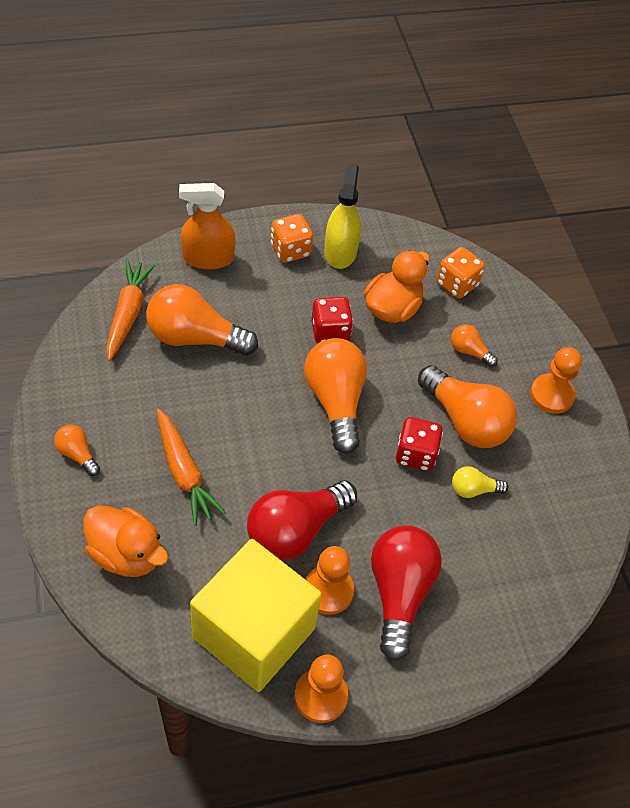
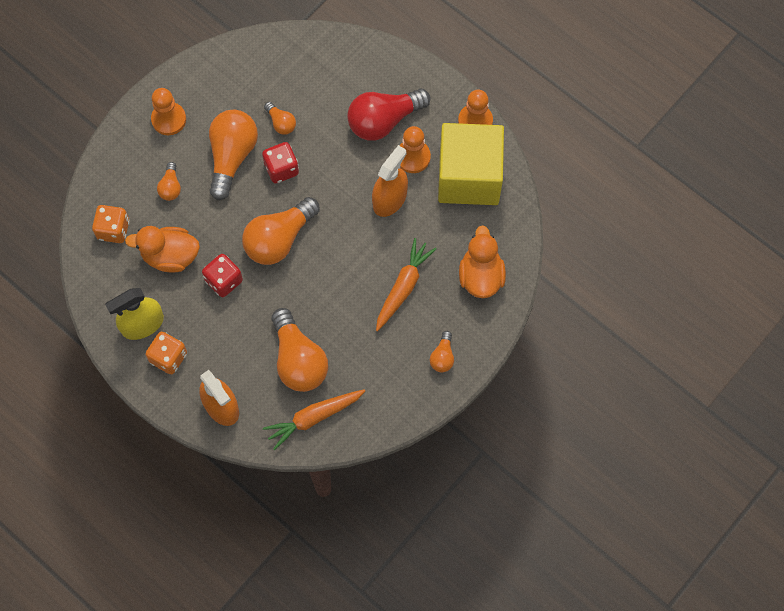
camera: 120 degrees left, 15 degrees up
red light bulb [247,480,357,560] -> orange spray bottle [372,145,408,217]
yellow light bulb [452,466,508,498] -> orange light bulb [264,102,296,135]

